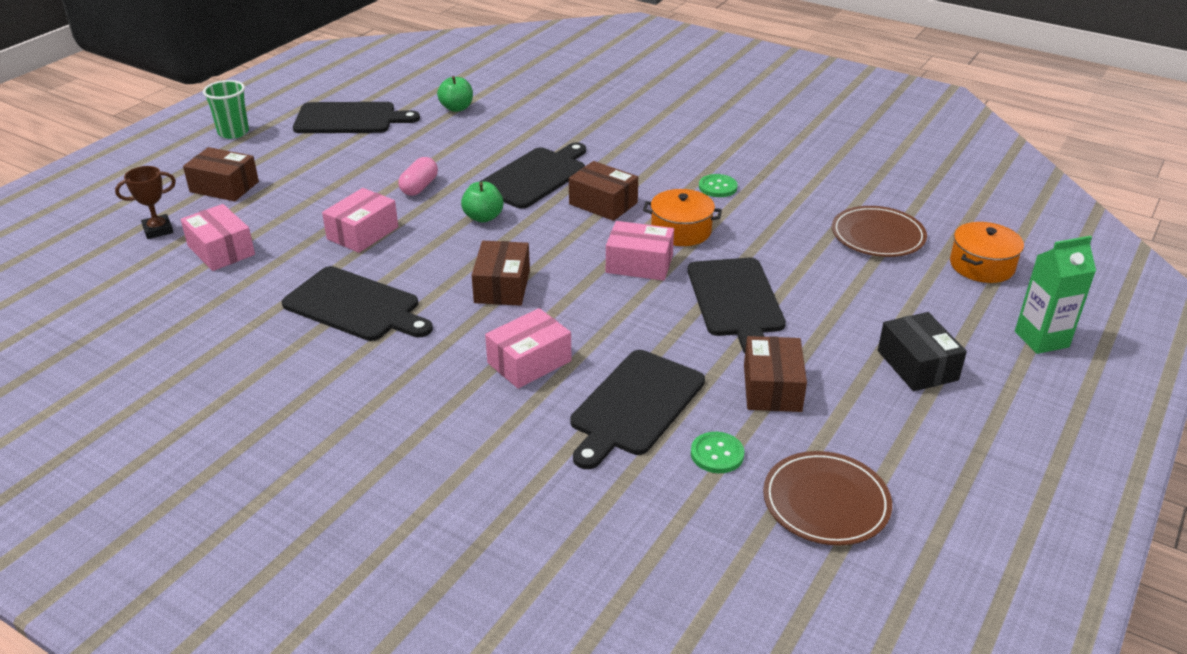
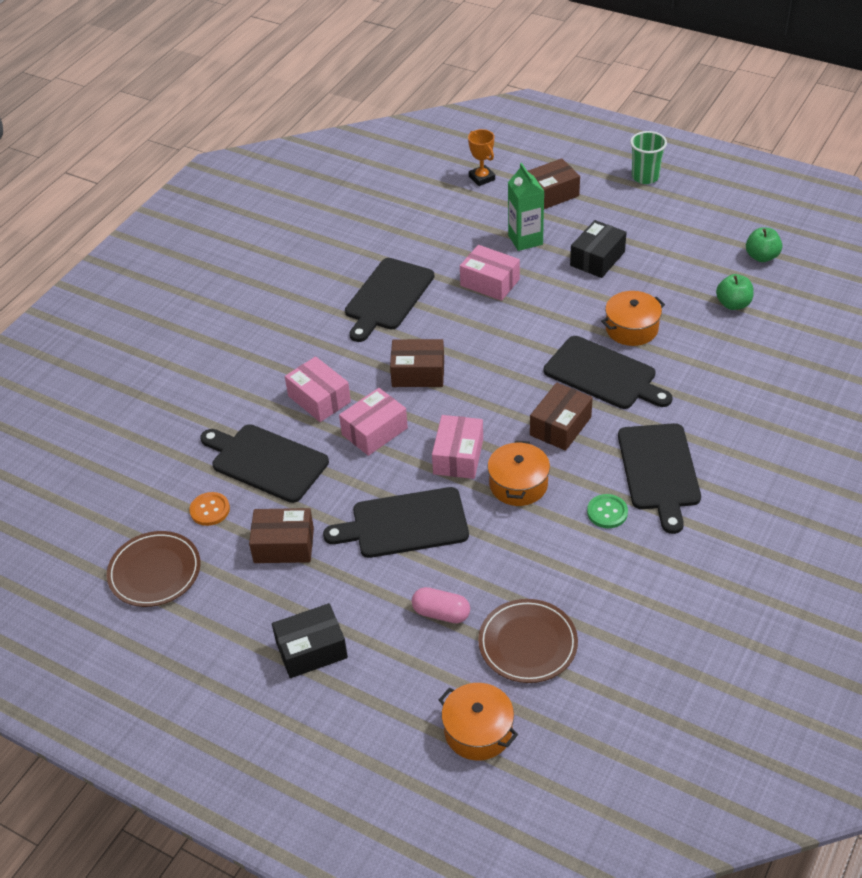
camera: 90 degrees right, 10 degrees up
brown trophy [115,166,176,239] -> orange trophy [468,129,495,186]
pink box [181,204,255,271] -> pink box moved to [339,388,408,456]
brown box [183,147,259,201] -> brown box turned 45 degrees clockwise [528,158,580,209]
black cutting board [293,102,420,133] -> black cutting board moved to [618,423,701,534]
pink capsule [398,157,438,196] -> pink capsule moved to [412,587,470,623]
green apple [461,182,504,223] -> green apple moved to [746,227,782,262]
green button [691,432,744,473] -> orange button [190,492,230,526]
green carton [1015,236,1096,354] -> green carton moved to [508,163,544,251]
none -> black box [570,220,627,278]
none -> orange pot [601,291,665,346]

